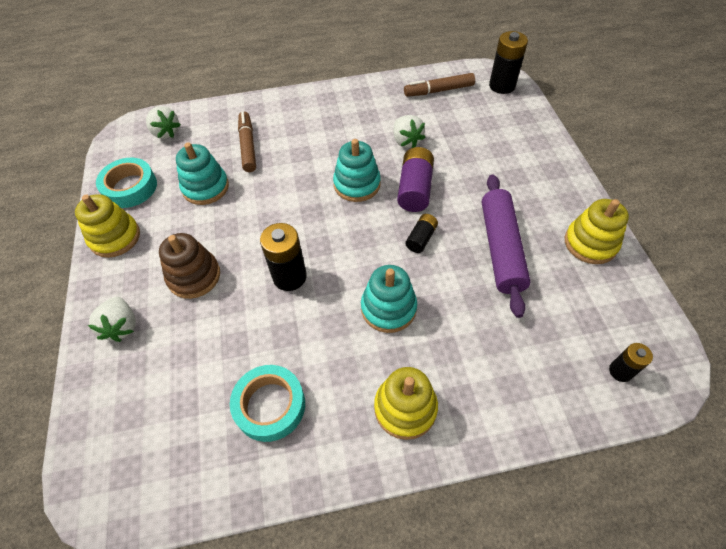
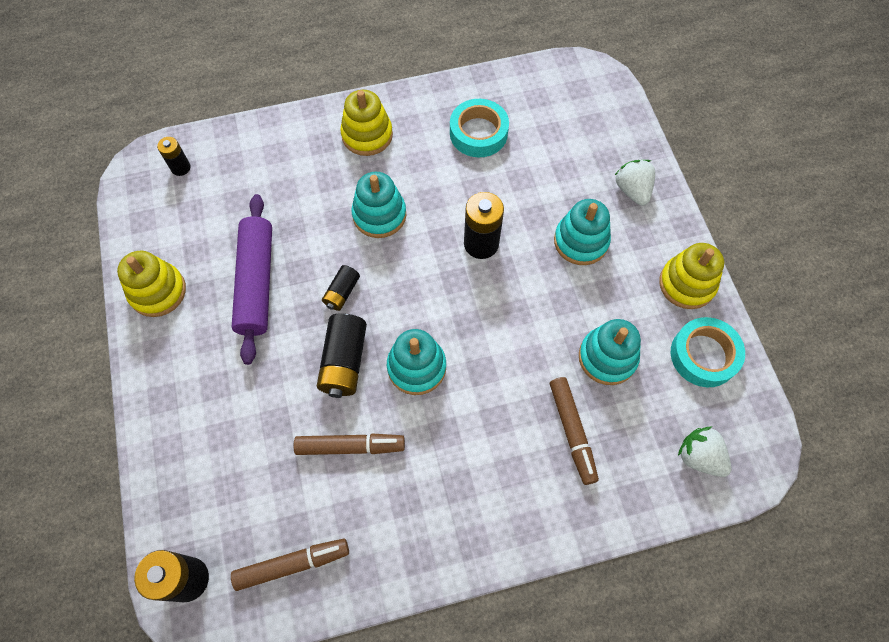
camera: 175 degrees right, 10 degrees up
brown stacking toy [159,233,220,299] -> turquoise stacking toy [554,199,611,265]
white strawberry [393,115,426,148] -> brown marker [294,434,405,455]
purple battery [397,147,434,212] -> black battery [317,313,367,398]

